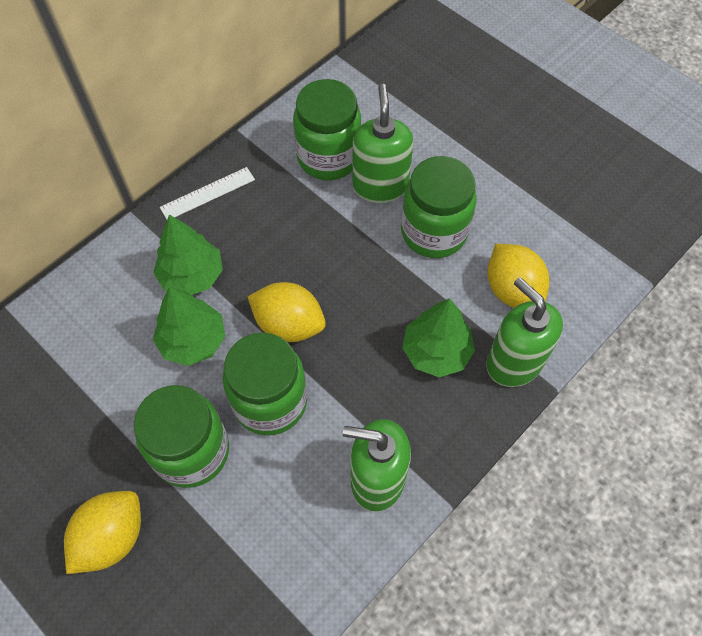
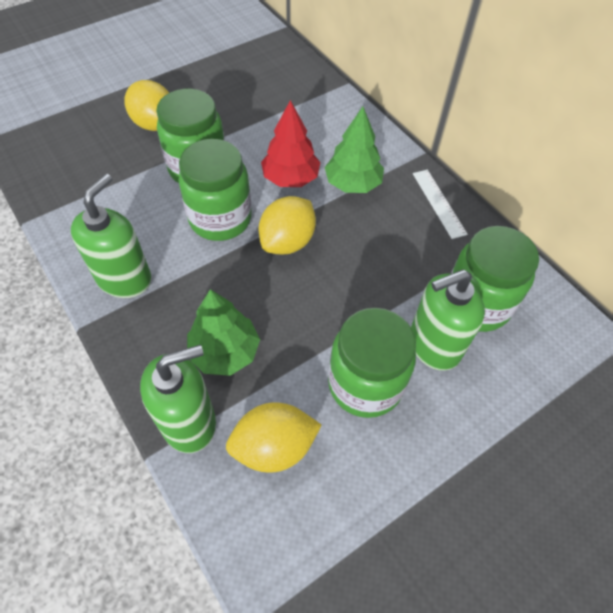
camera: 100 degrees right, 5 degrees down
green tree [153,286,225,366] -> red tree [261,100,321,187]
green soap dispenser [353,84,413,203] -> green soap dispenser turned 150 degrees clockwise [411,270,485,371]

